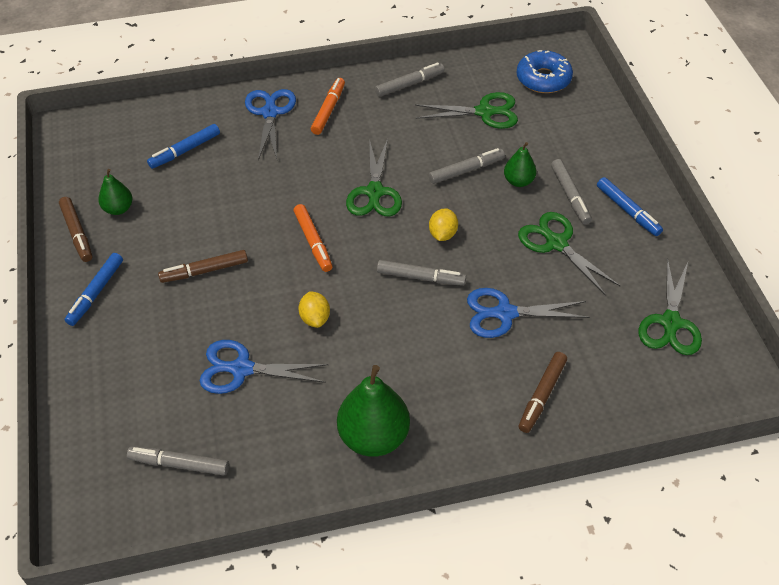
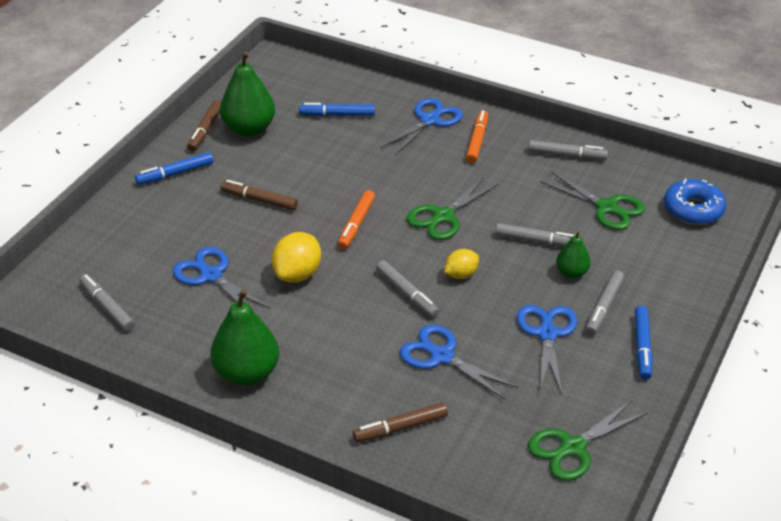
camera: 40 degrees right, 10 degrees down
green pear [98,169,132,215] -> green pear [220,51,275,137], size x1.83
yellow lemon [298,291,330,328] -> yellow lemon [272,232,321,283], size x1.60
orange marker [311,78,345,135] -> orange marker turned 45 degrees counterclockwise [466,110,488,163]
green scissors [518,212,620,295] -> blue scissors [517,305,578,394]

